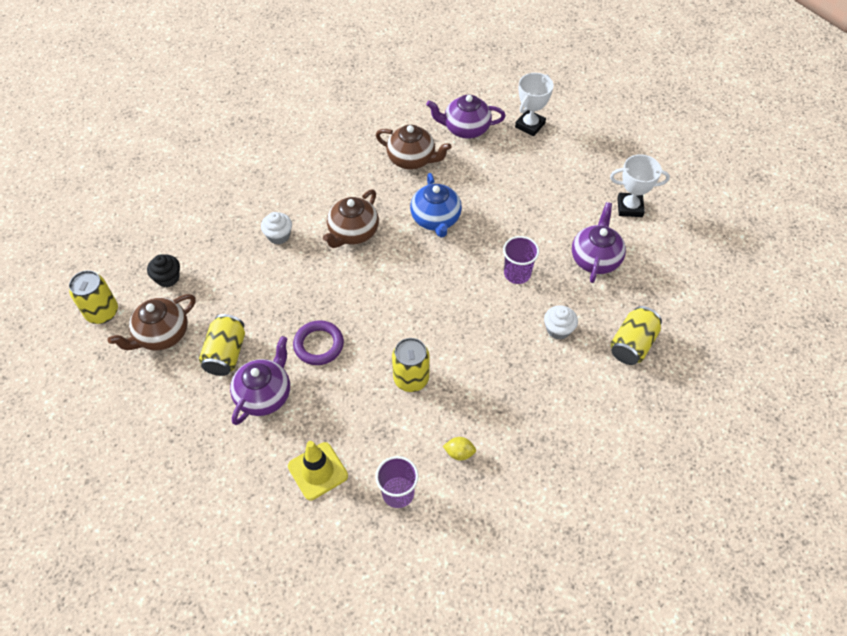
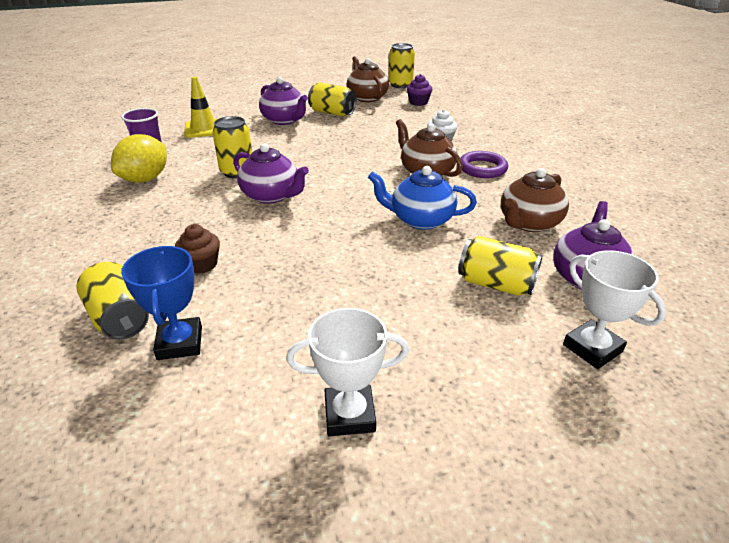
camera: 110 degrees right, 20 degrees down
black cupcake [147,254,180,287] -> purple cupcake [407,74,432,106]
purple ring [293,320,344,365] -> purple ring moved to [460,151,508,178]
yellow lemon [443,437,476,461] -> yellow lemon [111,134,167,183], size x2.12
purple cup [503,236,539,284] -> none
white cupcake [544,305,578,340] -> brown cupcake [175,224,220,274]
purple teapot [572,202,626,283] -> purple teapot moved to [233,143,309,204]
white trophy [610,154,670,217] -> white trophy turned 60 degrees clockwise [286,308,409,436]
none -> blue trophy [121,246,202,360]
none -> yellow can [458,236,542,296]

